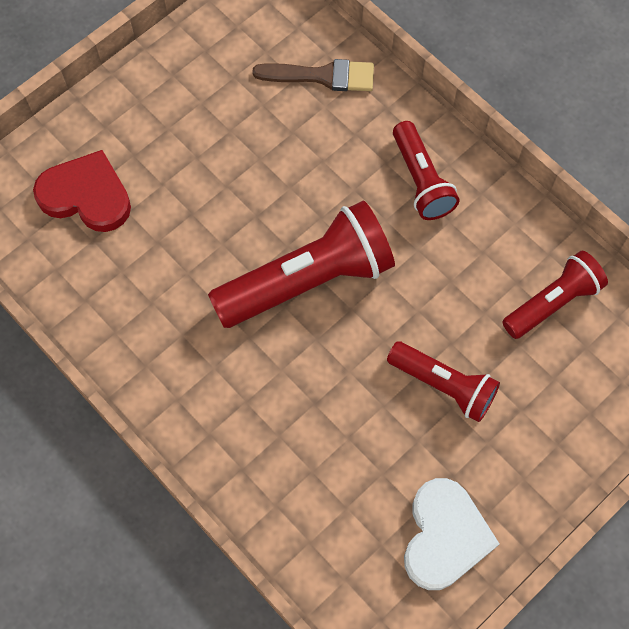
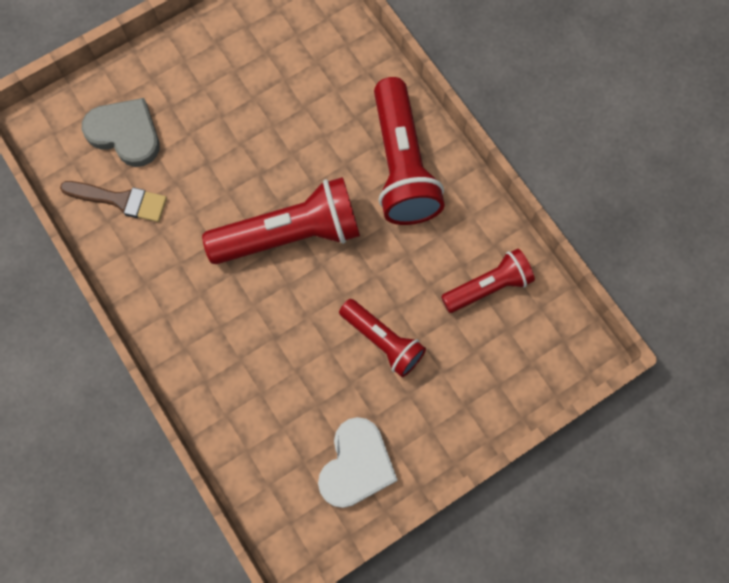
camera: 10 degrees right, 5 degrees up
red heart [33,150,131,232] -> grey heart [82,98,160,167]
brown brush [252,59,374,91] -> brown brush moved to [60,181,167,222]
red flashlight [393,121,459,220] -> red flashlight [374,77,445,225], size x1.68

